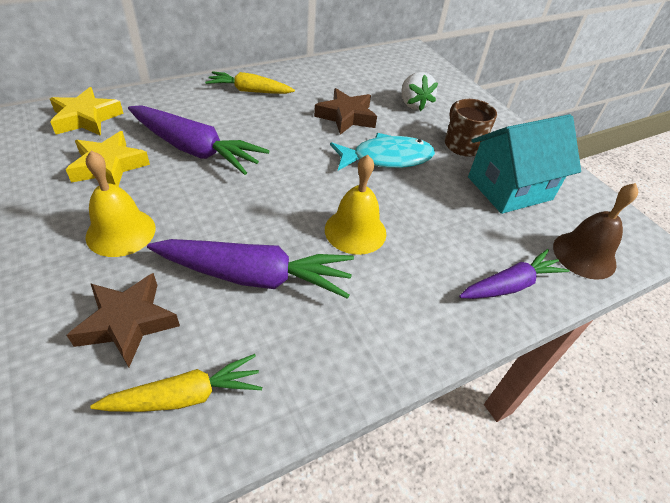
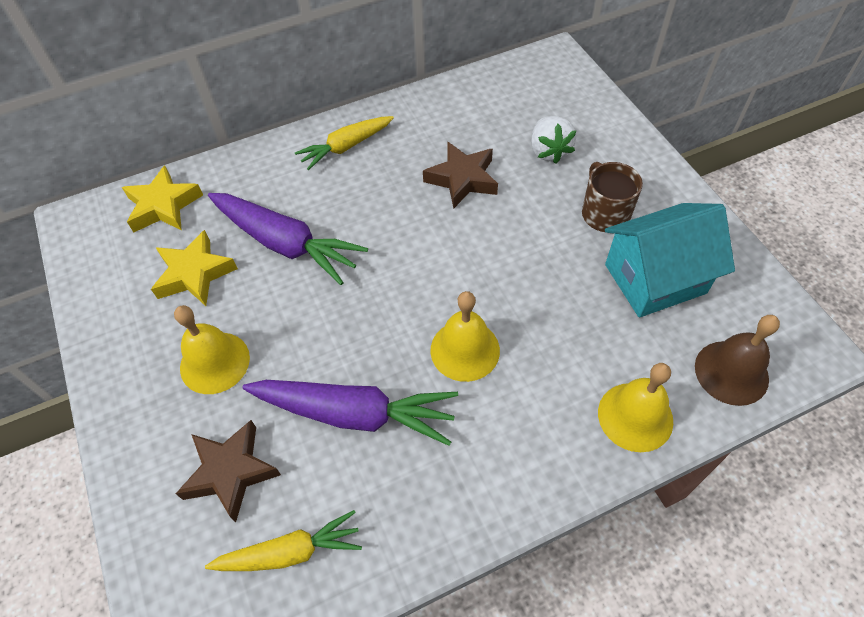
camera: 10 degrees right, 10 degrees up
yellow carrot [205,71,295,94] -> yellow carrot turned 45 degrees counterclockwise [295,116,394,170]
turquoise fish [330,133,435,171] -> none
purple carrot [459,249,570,299] -> yellow bell [598,363,673,452]

